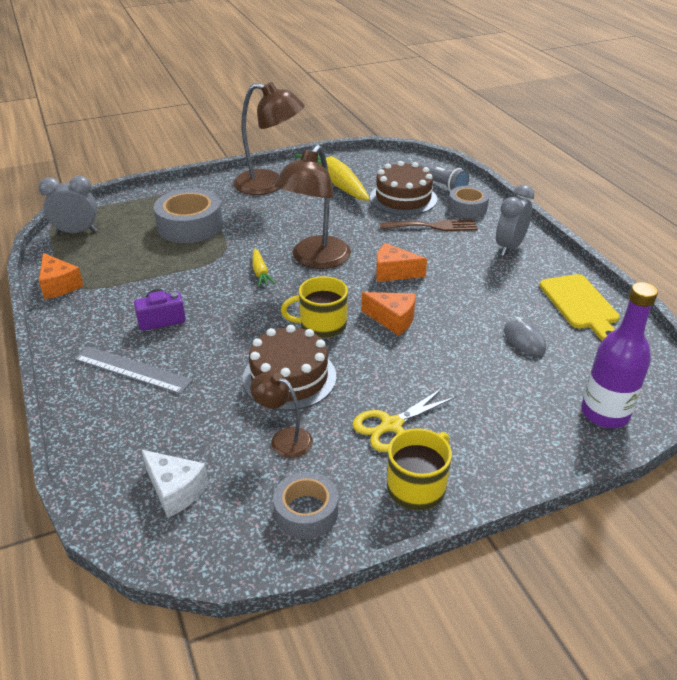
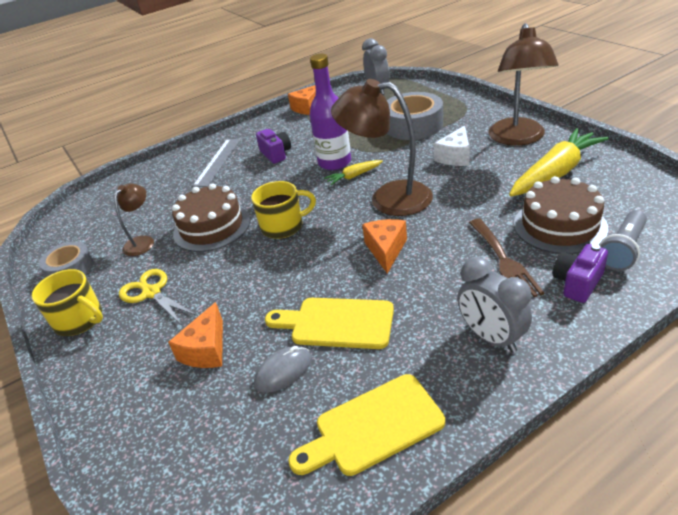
camera: 85 degrees right, 0 degrees up
white cheese [142,450,209,518] -> white cheese moved to [434,126,470,166]
yellow mug [281,276,348,338] -> yellow mug turned 90 degrees clockwise [251,181,316,239]
orange cheese [361,292,416,336] -> orange cheese moved to [168,302,223,368]
grey tape [448,186,489,218] -> purple camera [553,244,608,303]
grey clock [496,185,534,256] -> grey clock turned 150 degrees counterclockwise [457,257,532,353]
purple bottle [581,282,658,428] -> purple bottle moved to [310,54,351,170]
none -> yellow cutting board [265,298,394,349]

